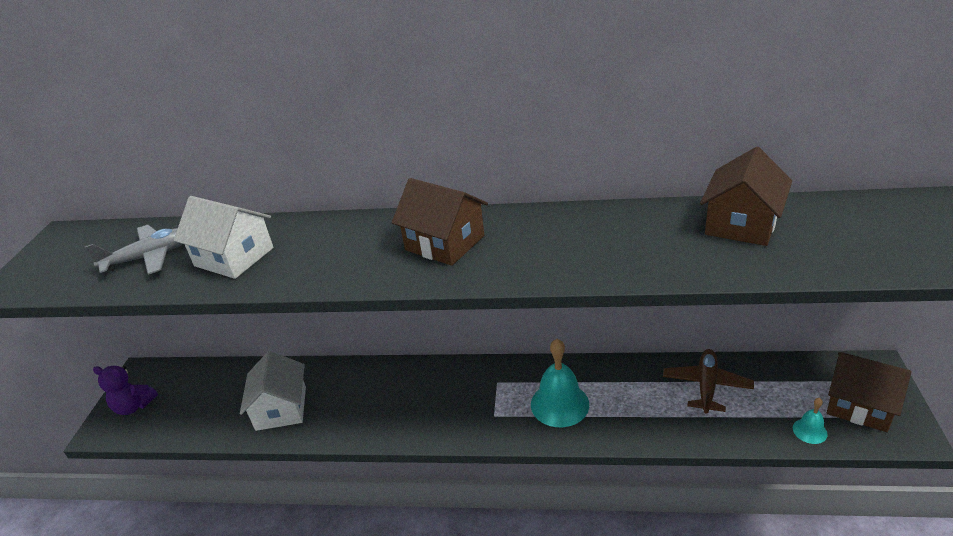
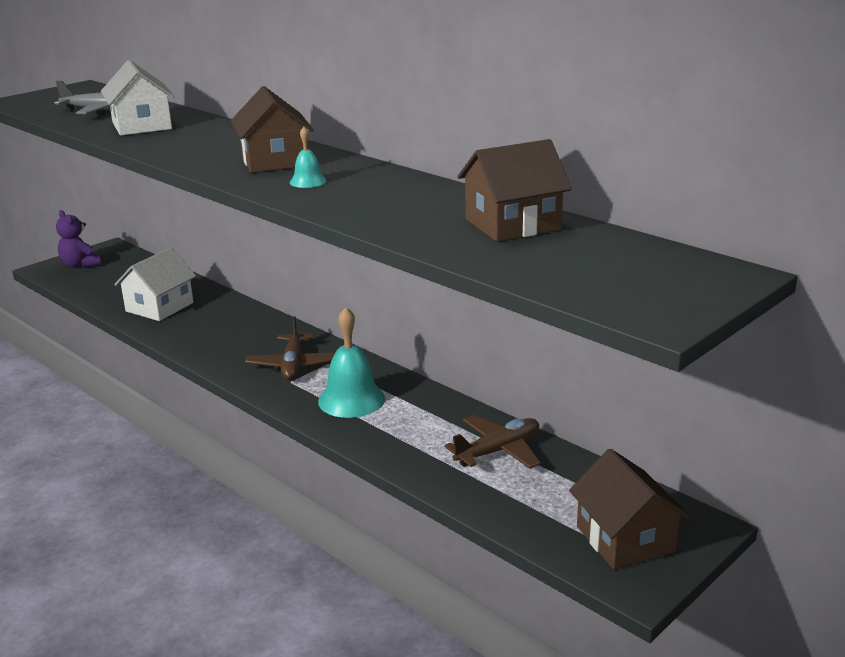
camera: 35 degrees right, 10 degrees down
turquoise bell [793,398,828,444] -> turquoise bell moved to [290,127,327,188]
none -> brown plane [245,316,336,380]

